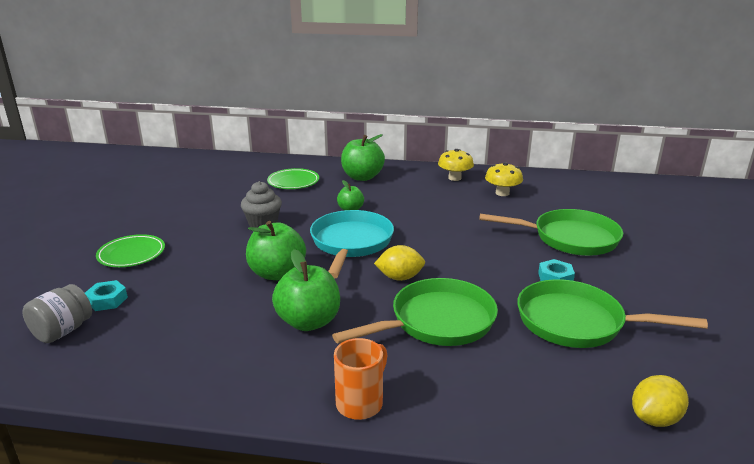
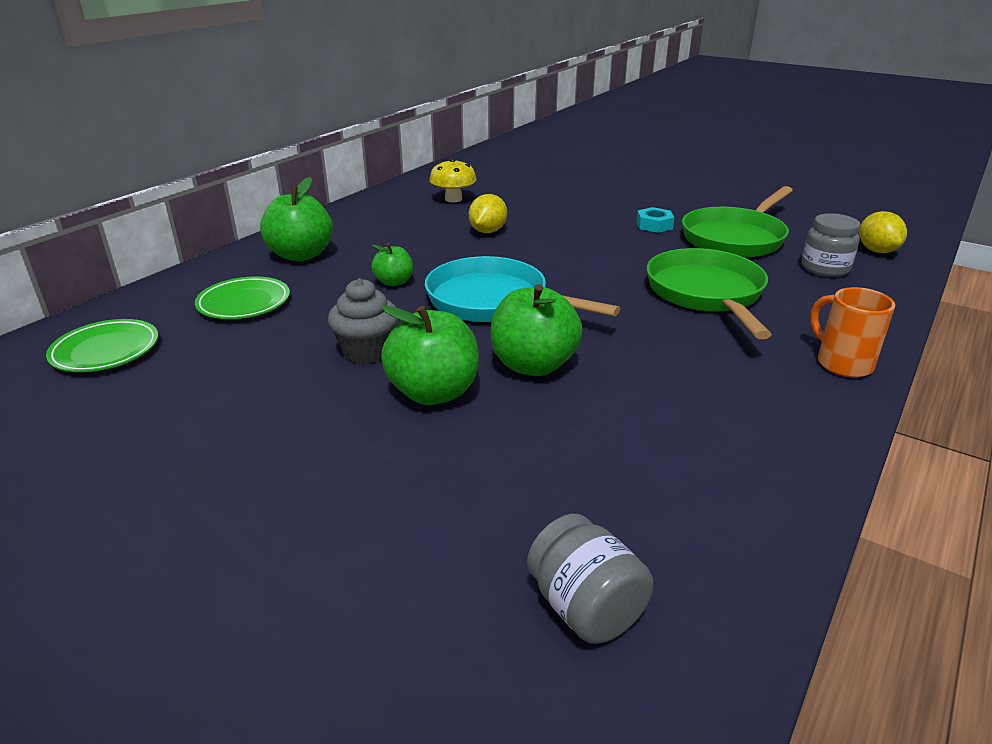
camera: 65 degrees left, 5 degrees up
turquoise nut [85,280,128,311] -> none
green plate [96,234,165,267] -> green plate moved to [46,319,159,372]
green apple [272,249,340,331] -> green apple moved to [381,305,479,405]
yellow lemon [374,245,425,281] -> yellow lemon moved to [469,194,507,233]
yellow mushroom [438,149,474,181] -> none
green pan [479,209,623,256] -> none
none -> grey jar [802,213,861,277]

